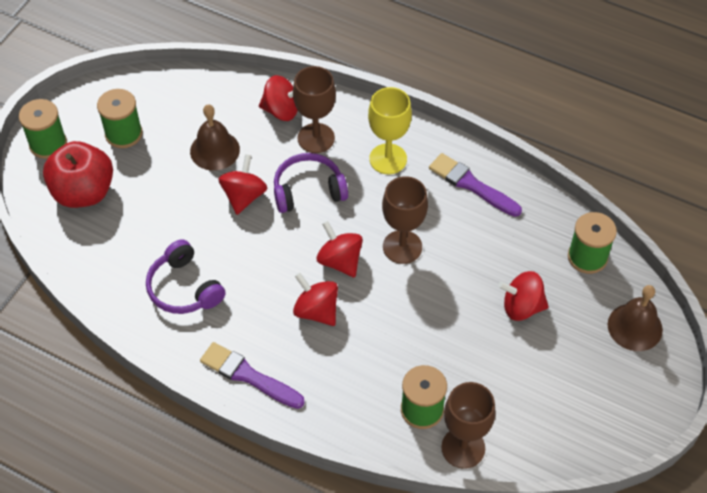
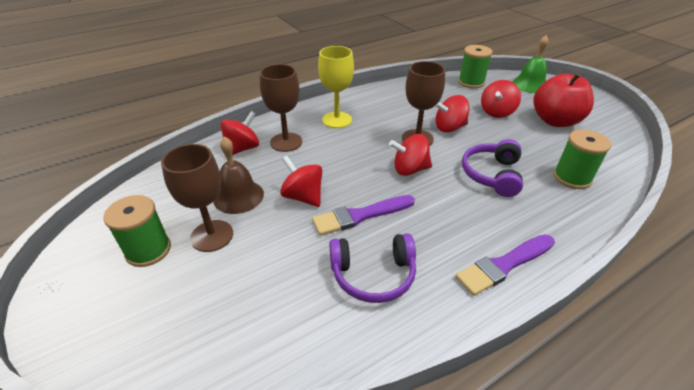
camera: 60 degrees left, 15 degrees down
green spool [19,99,67,159] -> none
red apple [43,141,113,208] -> red apple moved to [533,73,594,127]
purple headphones [274,153,348,213] -> purple headphones moved to [462,139,523,197]
red spinning top [293,273,338,326] -> red spinning top moved to [435,95,470,132]
purple brush [429,153,522,217] -> purple brush moved to [312,195,415,236]
brown goblet [441,382,496,469] -> brown goblet moved to [161,144,233,252]
brown bell [608,285,663,351] -> green bell [512,35,549,93]

